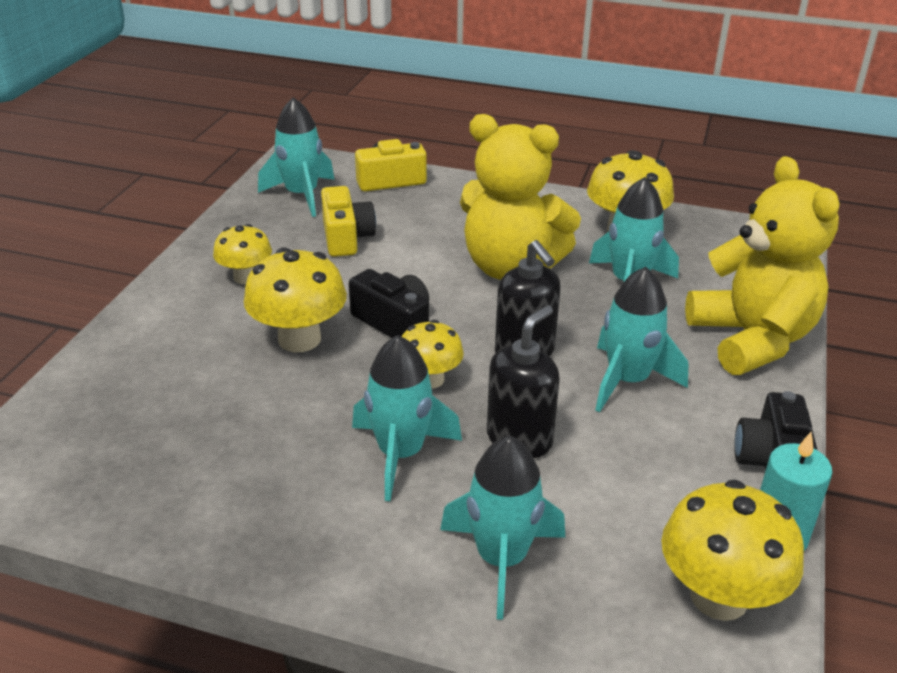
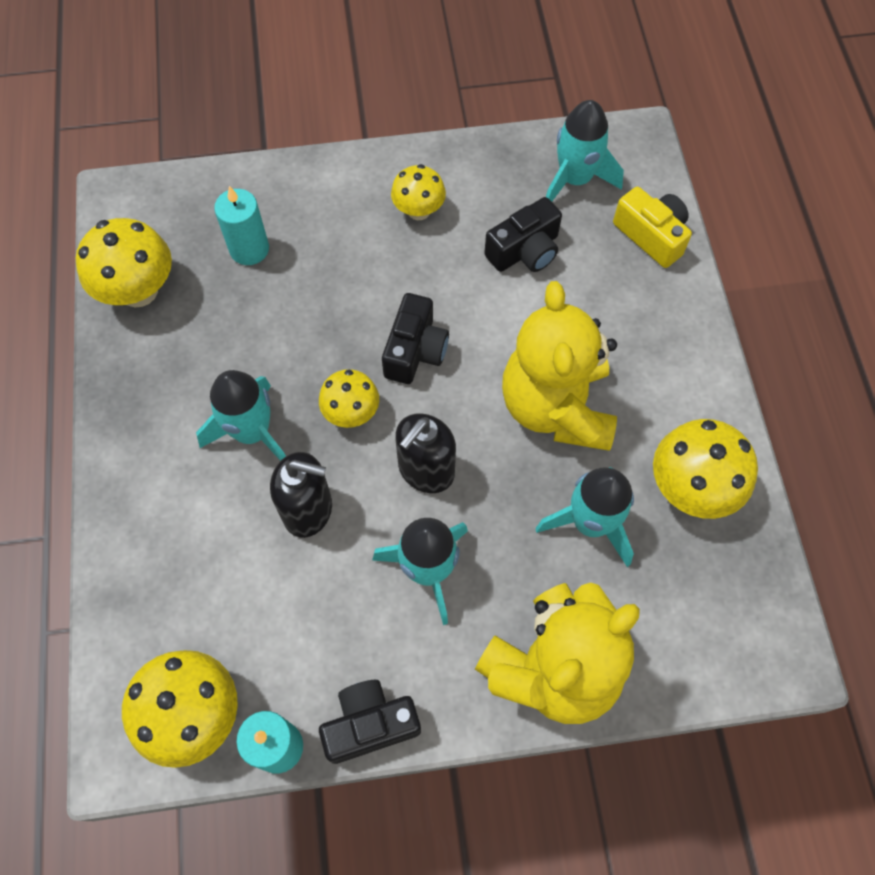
camera: 65 degrees right, 30 degrees up
yellow mushroom [244,248,347,352] -> yellow mushroom moved to [76,218,172,307]
yellow camera [321,186,376,257] -> black camera [484,197,562,272]
turquoise rocket [440,436,565,620] -> none
none -> turquoise candle [214,186,269,265]

